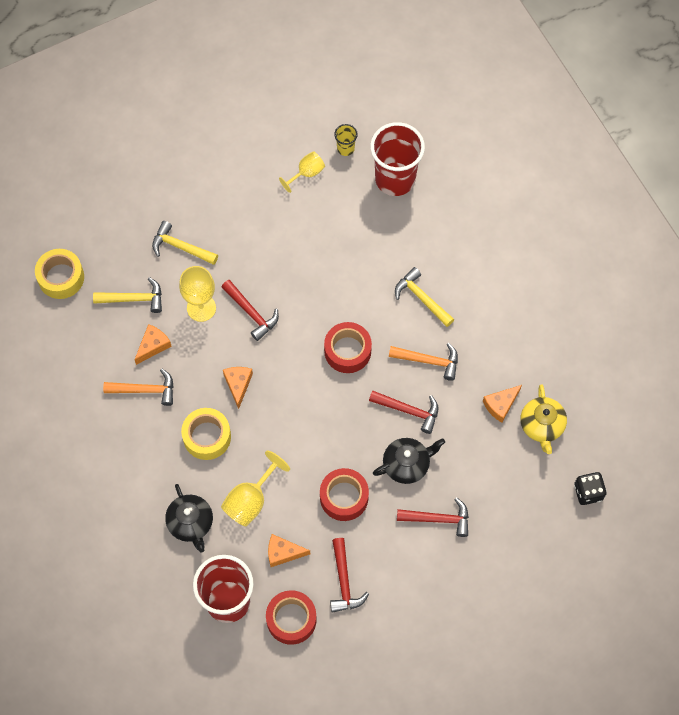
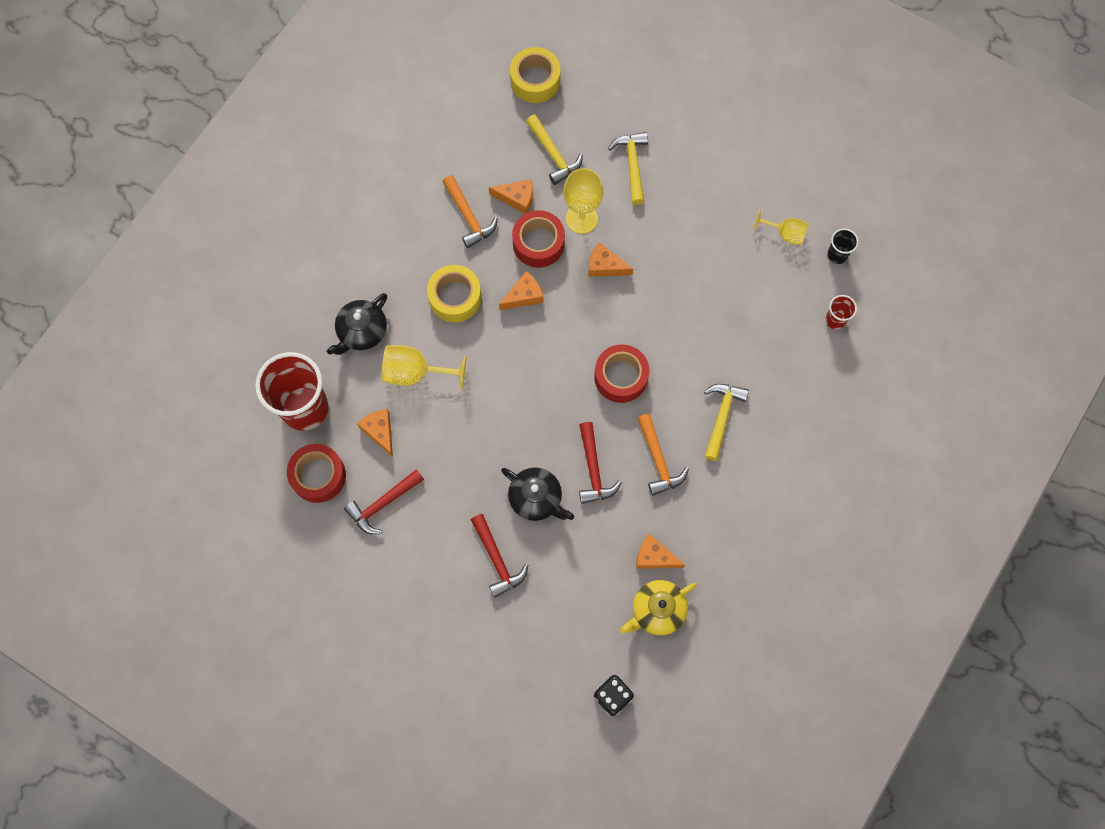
camera: 60 degrees right, 5 degrees up
red hammer [222,280,279,341] -> orange cheese [588,242,633,277]
red tape [320,468,369,521] -> red tape moved to [512,210,565,268]
yellow cup [334,124,358,156] -> black cup [827,229,859,264]
red cup [370,122,425,196] -> red cup [825,295,857,330], size x0.44

